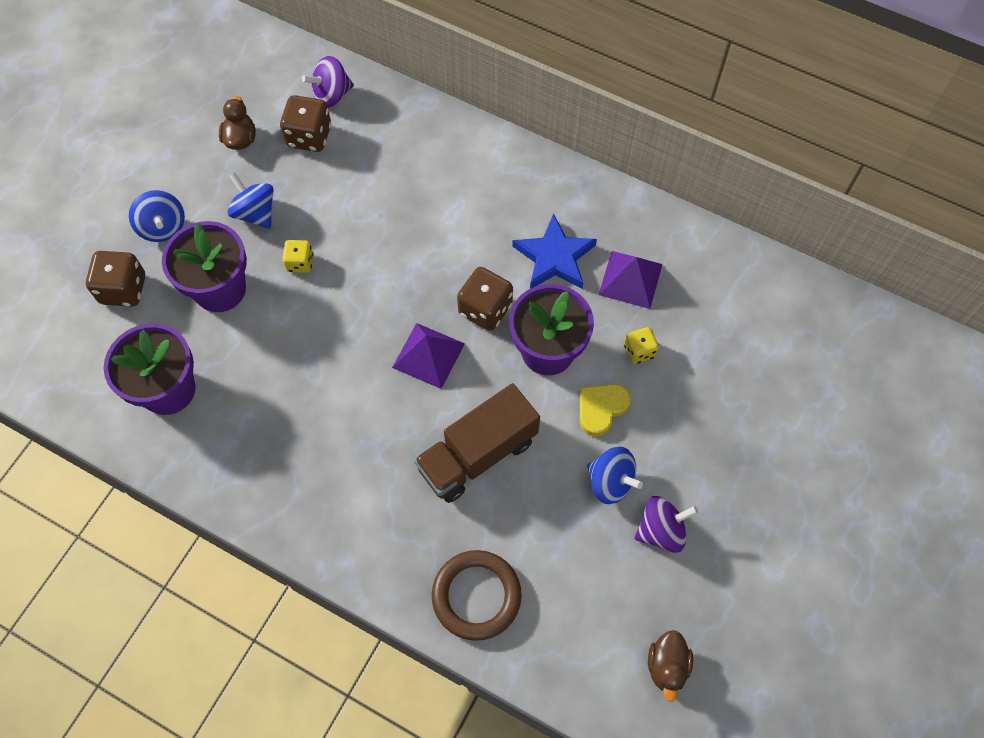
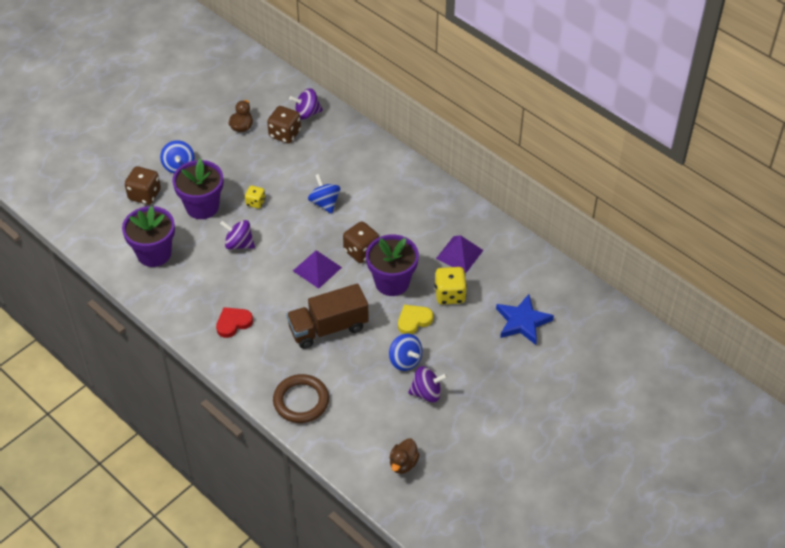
camera: 15 degrees right, 15 degrees down
blue spinning top [228,173,274,229] -> blue spinning top moved to [308,174,340,214]
blue star [512,213,597,289] -> blue star moved to [496,294,554,345]
yellow dice [624,327,659,364] -> yellow dice [435,267,467,305], size x1.66
none -> red heart [216,307,253,338]
none -> purple spinning top [220,220,255,250]

